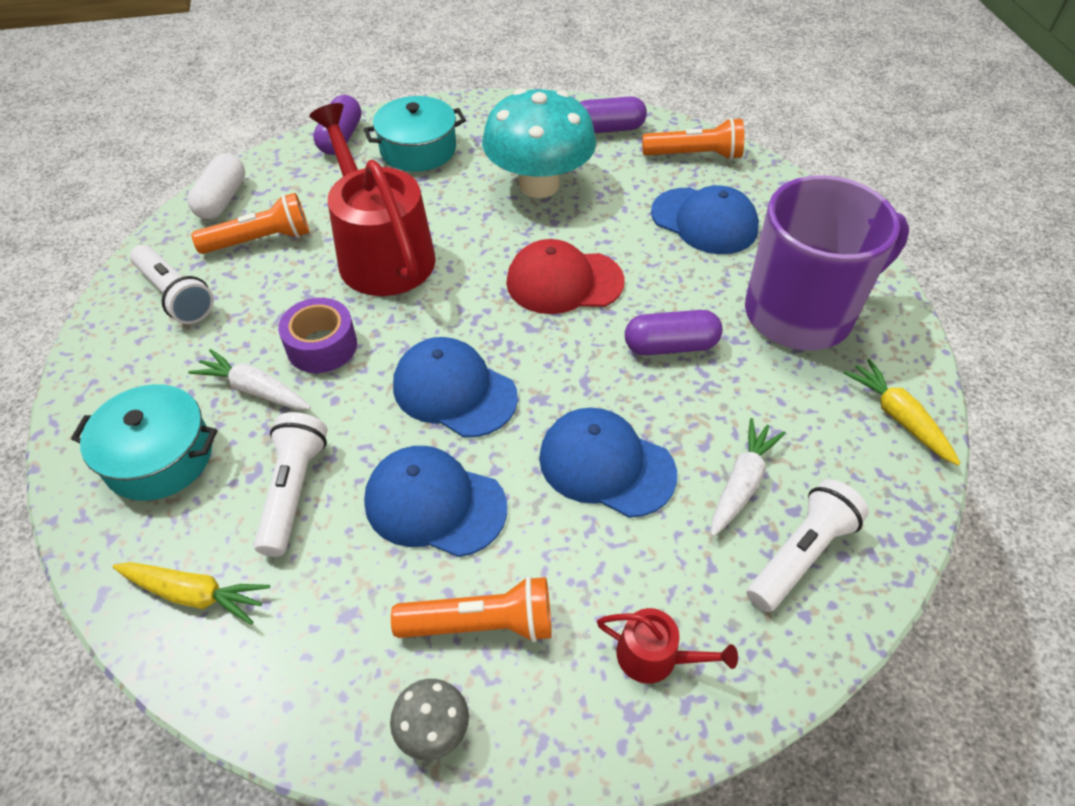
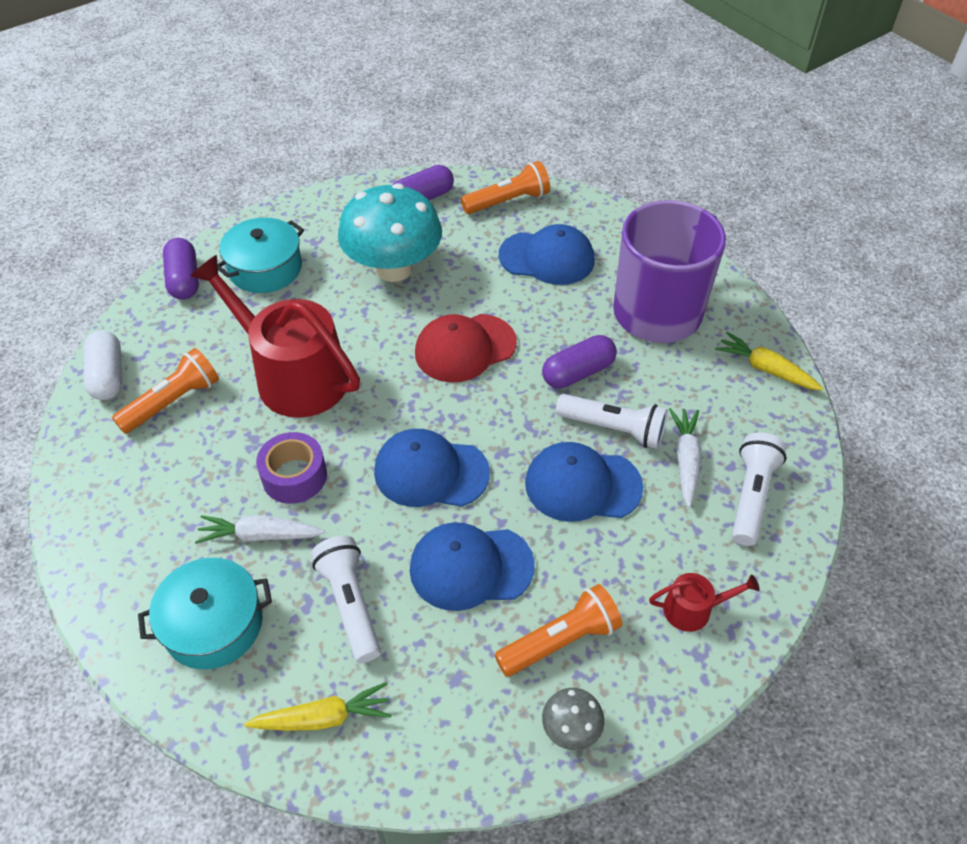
camera: 25 degrees left, 0 degrees up
white flashlight [130,245,214,324] -> white flashlight moved to [556,394,668,449]

